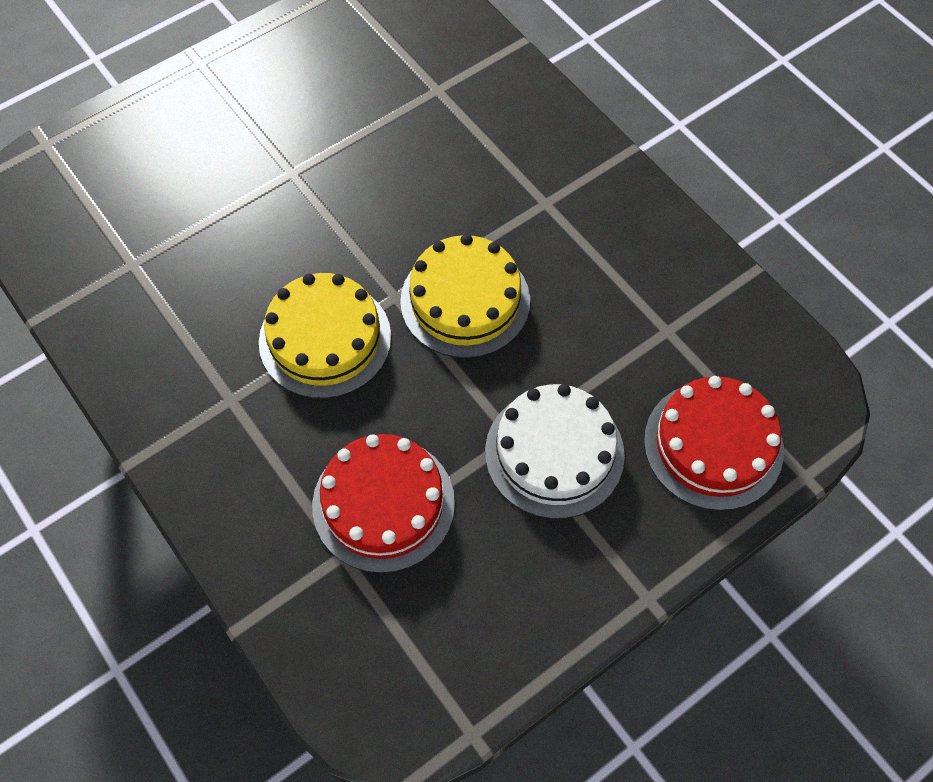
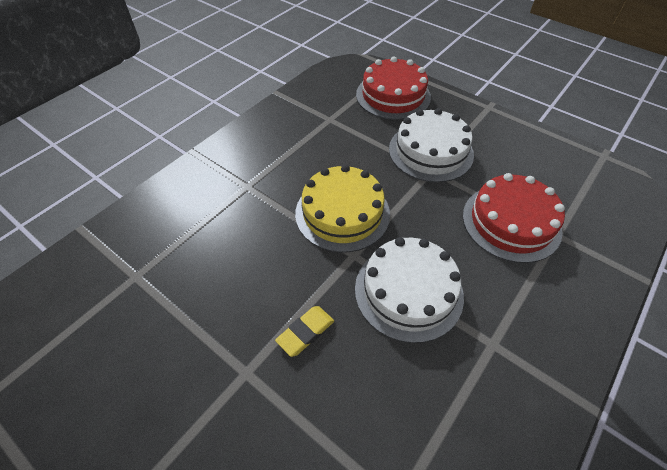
camera: 105 degrees left, 10 degrees down
yellow cake [259,273,391,399] -> white cake [355,237,464,343]
none -> yellow eraser [275,306,334,357]

